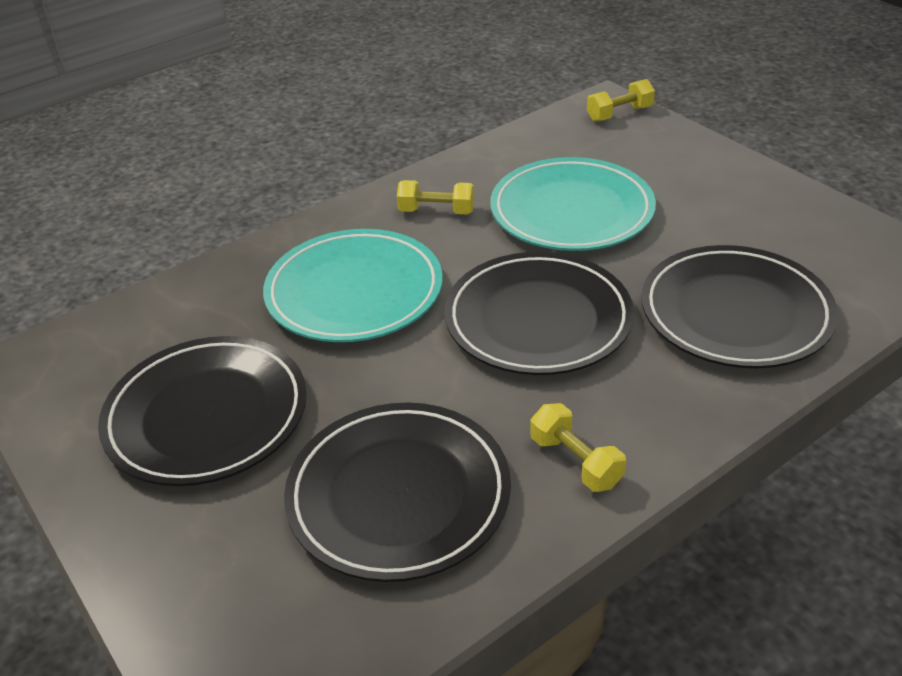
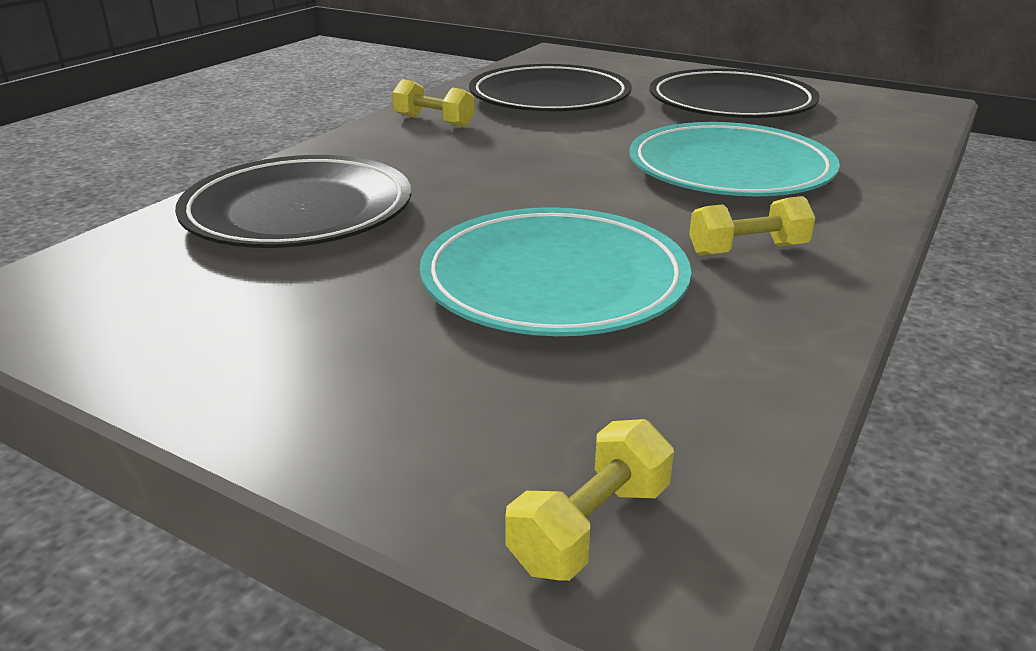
camera: 155 degrees right, 10 degrees down
black plate [445,252,634,375] -> none

